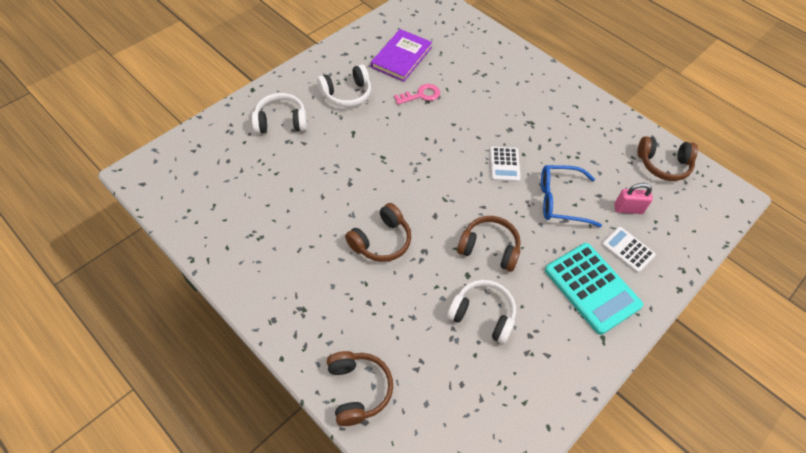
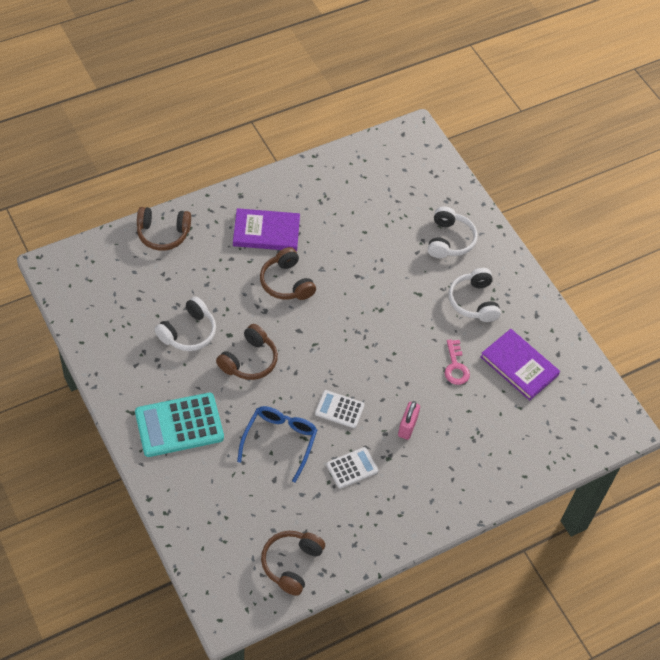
camera: 105 degrees right, 0 degrees up
white calculator [602,227,656,273] -> white calculator moved to [326,447,378,489]
pink padlock [614,183,653,214] -> pink padlock moved to [398,401,420,440]
none -> purple book [233,208,300,251]

